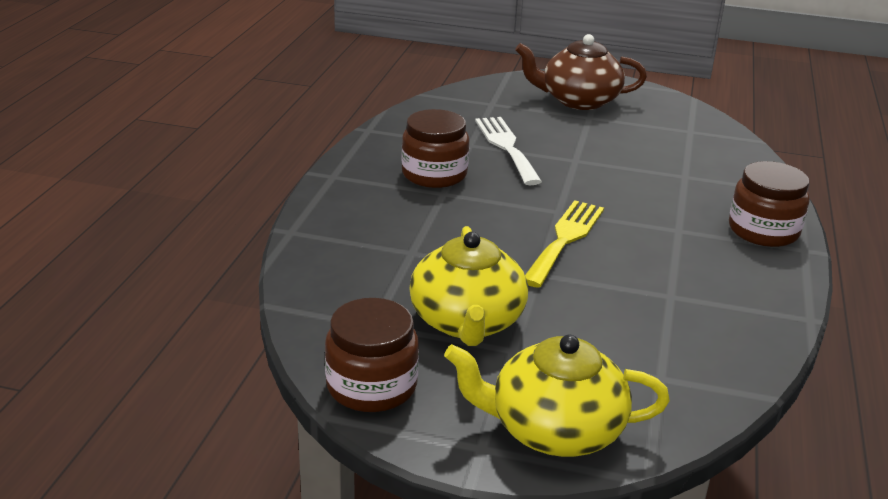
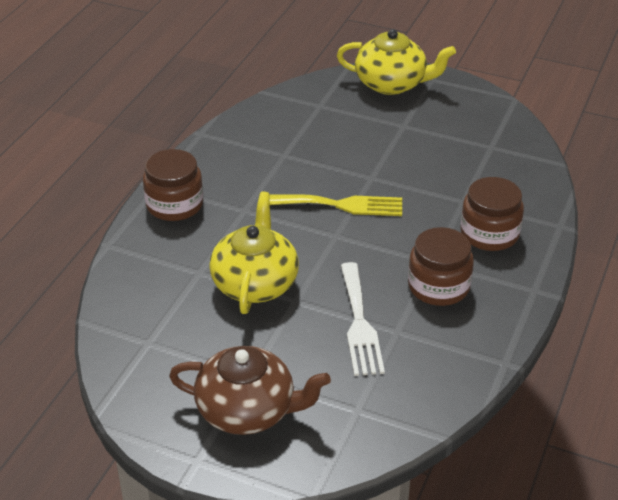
camera: 170 degrees left, 10 degrees up
brown jar [325,298,419,412] -> brown jar moved to [460,177,524,251]
yellow teapot [409,226,528,346] -> yellow teapot moved to [209,192,299,314]
yellow fork [525,200,604,288] -> yellow fork turned 120 degrees counterclockwise [269,194,402,216]

